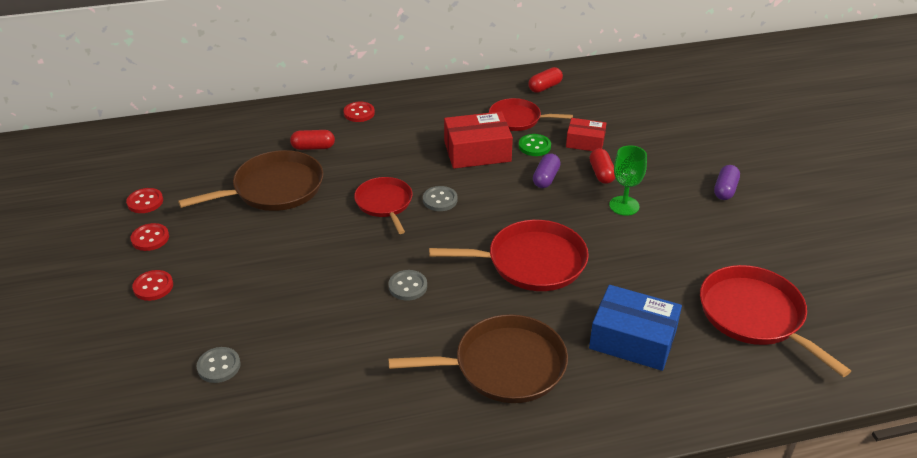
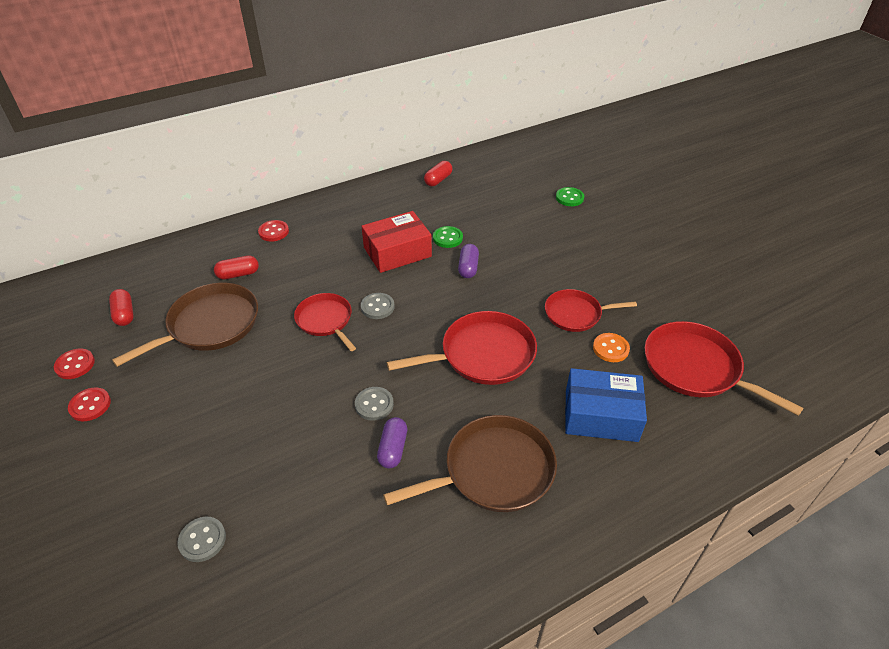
camera: 15 degrees left, 5 degrees up
red button [132,270,173,301] -> none
red pan [489,98,573,131] -> red pan moved to [545,289,637,332]
red box [566,118,606,151] -> none
red capsule [589,148,615,184] -> red capsule moved to [109,289,134,326]
green goblet [609,145,647,216] -> none
purple capsule [714,165,740,200] -> purple capsule moved to [377,417,407,468]
none -> green button [556,187,584,206]
none -> orange button [593,333,630,362]

